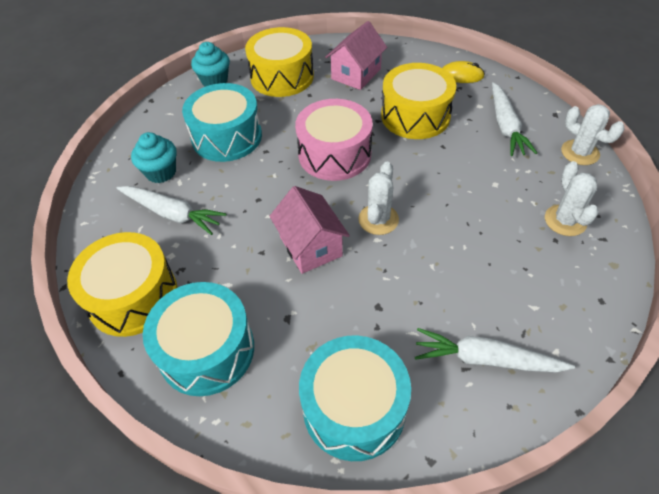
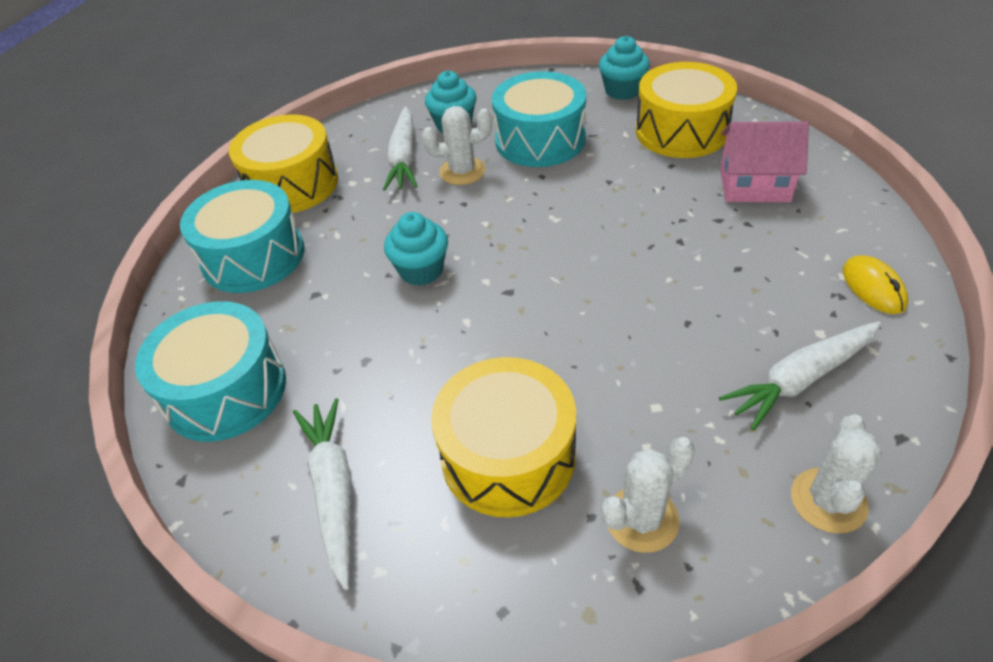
camera: 65 degrees right, 5 degrees down
pink house [270,186,350,274] -> turquoise cupcake [384,212,448,286]
pink drum [295,99,373,181] -> none
white cactus [358,162,399,235] -> white cactus moved to [422,106,492,185]
yellow drum [381,63,456,139] -> yellow drum moved to [431,357,576,517]

